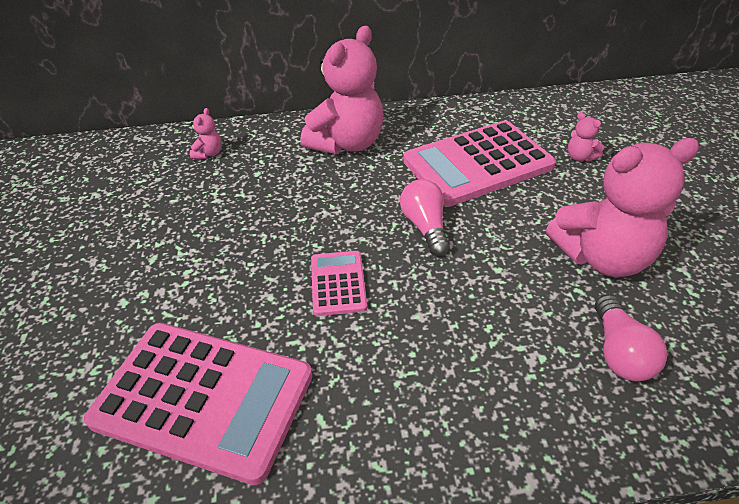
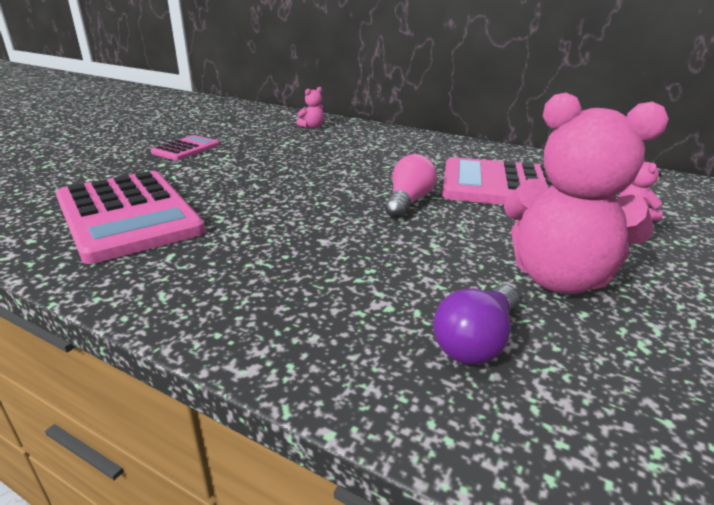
camera: 35 degrees right, 15 degrees down
pink teddy bear [301,26,384,154] -> none
pink calculator [311,251,367,316] -> pink calculator moved to [151,135,219,160]
pink light bulb [595,295,667,381] -> purple light bulb [433,284,519,365]

